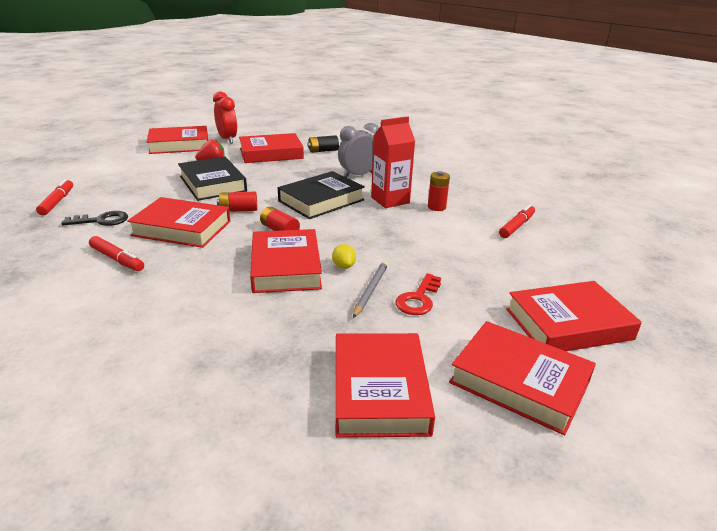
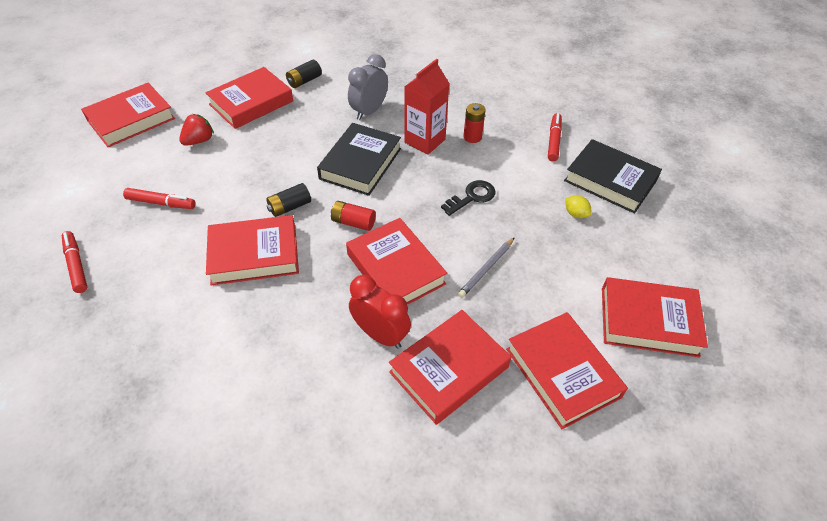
camera: 25 degrees left, 20 degrees up
black key [61,211,128,226] -> black key moved to [441,180,496,216]
red marker [89,236,144,271] -> red marker moved to [123,188,195,209]
black book [178,156,247,201] -> black book moved to [564,139,662,214]
red clock [213,91,237,144] -> red clock moved to [349,275,411,349]
red battery [217,192,257,212] -> black battery [266,183,311,217]
yellow lemon [332,244,356,269] -> yellow lemon moved to [565,195,592,218]
grey pencil [353,261,388,318] -> grey pencil turned 135 degrees counterclockwise [458,237,515,298]
red key [395,273,441,315] -> none
red book [506,281,642,351] -> red book moved to [389,310,511,425]

